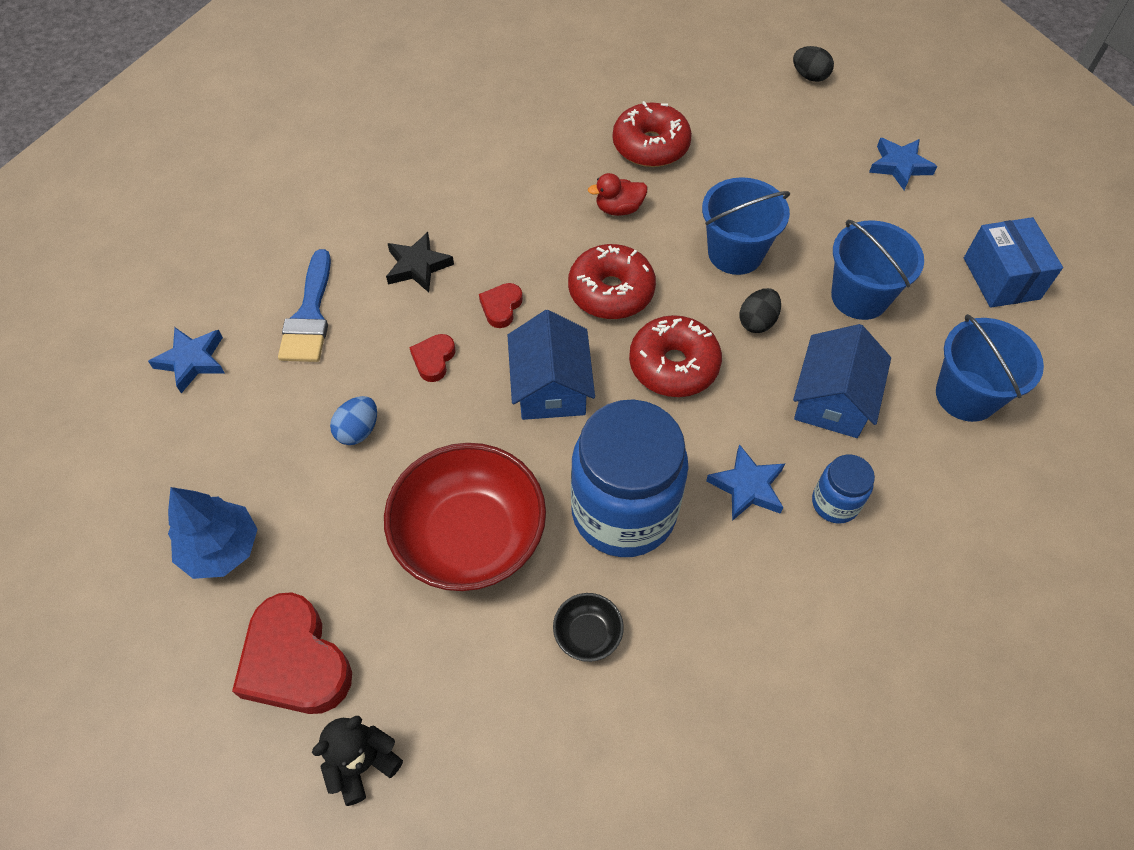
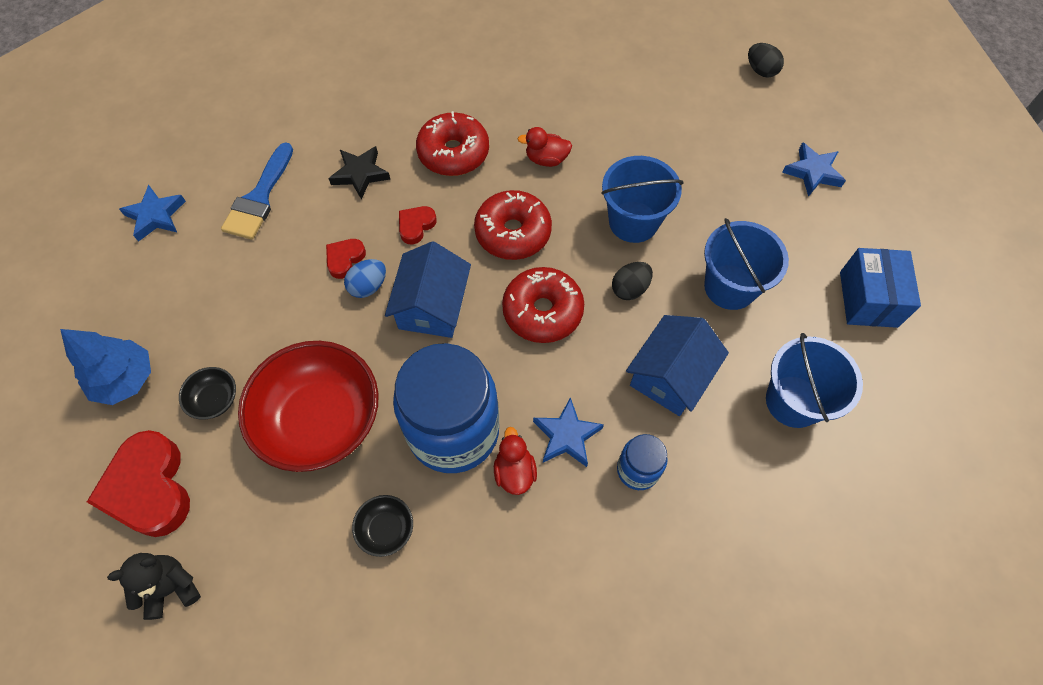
camera: 15 degrees right, 5 degrees up
blue egg [330,396,377,445] -> blue egg moved to [344,259,386,298]
red donut [613,101,692,167] -> red donut moved to [416,111,489,176]
none -> black bowl [179,367,236,420]
none -> red duck [494,427,537,495]

